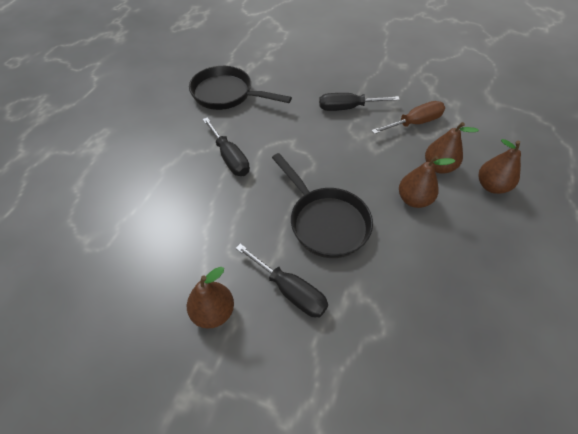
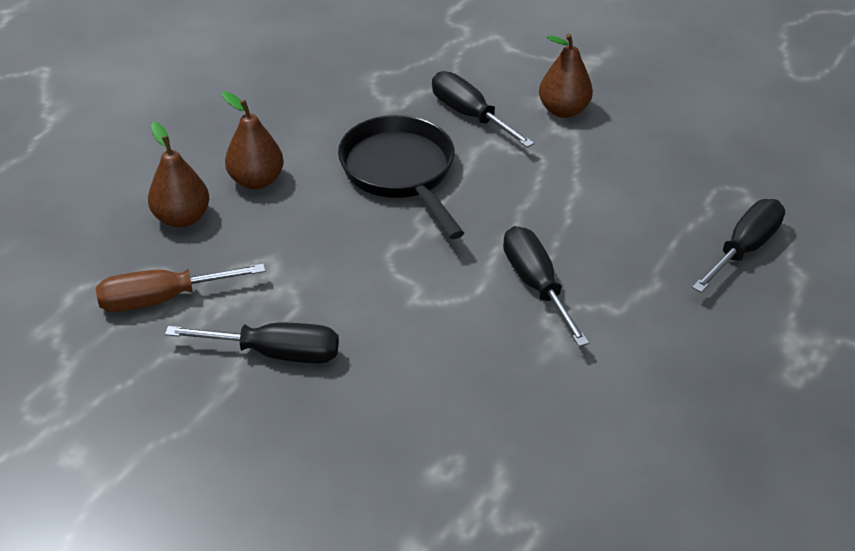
camera: 170 degrees left, 10 degrees down
black pan [189,66,292,110] -> none
brown pear [479,139,521,194] -> none
none -> black screwdriver [692,199,785,293]

